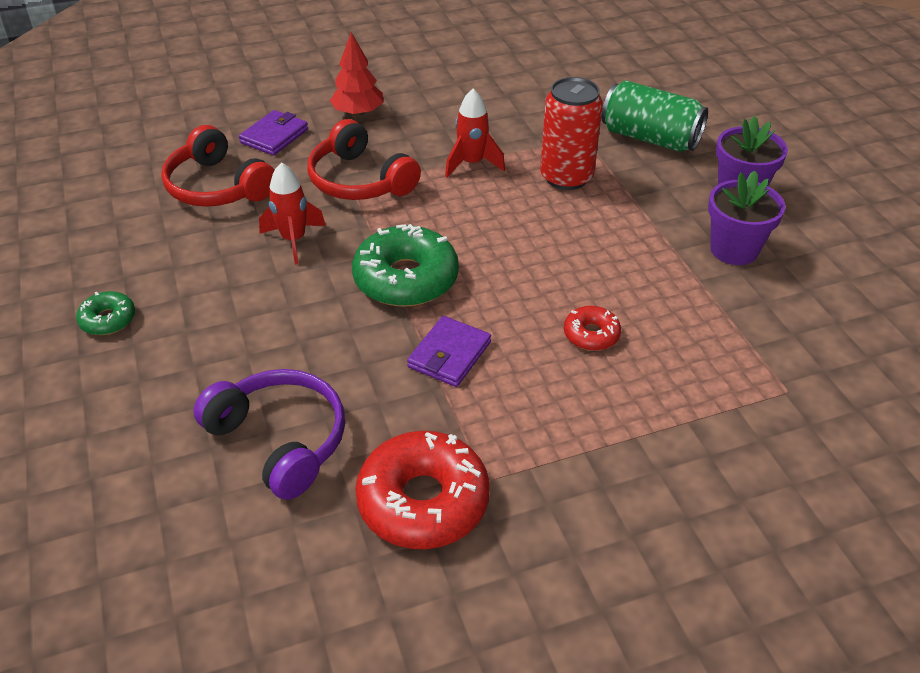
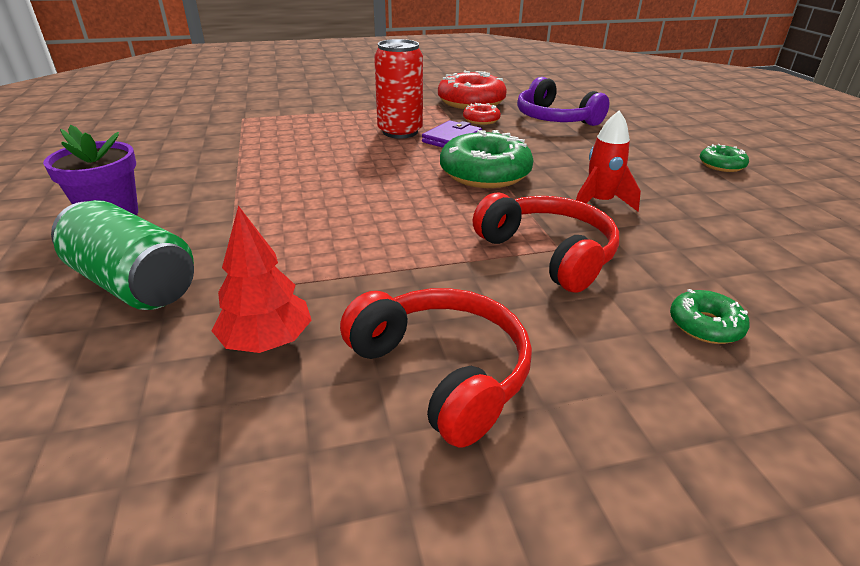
camera: 175 degrees left, 10 degrees down
red headphones [161,125,274,207] -> red headphones moved to [340,288,532,448]
purple wallet [239,110,308,155] -> green donut [670,289,750,344]
red tree [330,32,384,117] -> red tree moved to [212,206,312,353]
red rocket [445,89,505,177] -> none
red can [540,77,603,190] -> red can moved to [374,39,423,138]
red donut [564,306,621,351] -> red donut moved to [463,103,501,125]
purple flower pot [708,171,785,265] -> none

